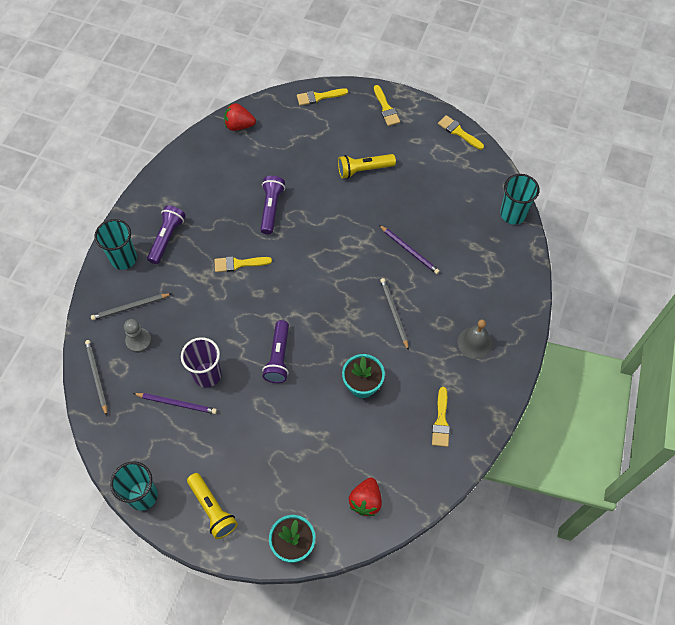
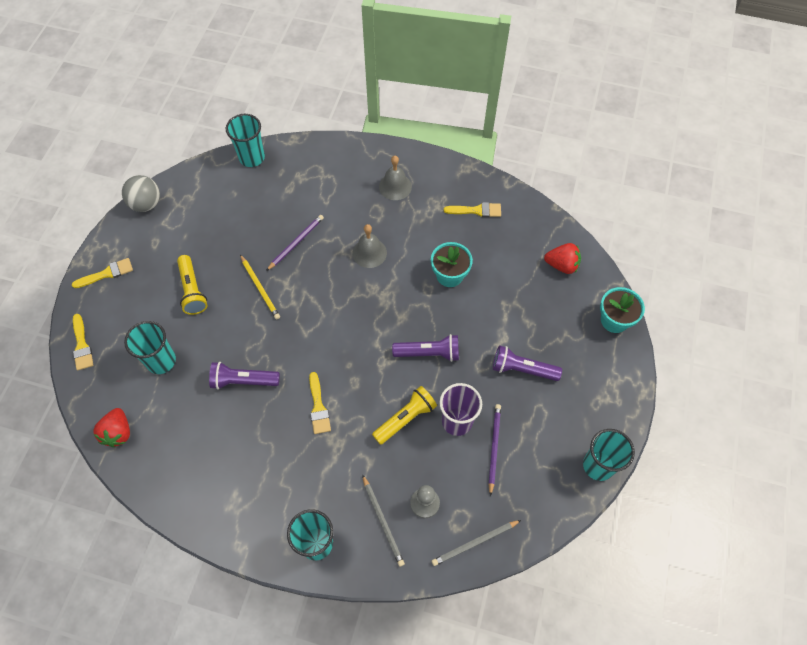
camera: 95 degrees left, 0 degrees up
purple flashlight [147,205,186,264] -> purple flashlight moved to [493,345,562,381]
yellow flashlight [187,473,238,539] -> yellow flashlight moved to [372,386,437,445]
grey pencil [380,278,409,351] -> grey bell [352,224,387,268]
yellow brush [438,115,484,150] -> grey ball [122,175,160,212]
none -> turquoise cup [124,321,176,374]
none -> yellow pencil [240,254,280,319]

